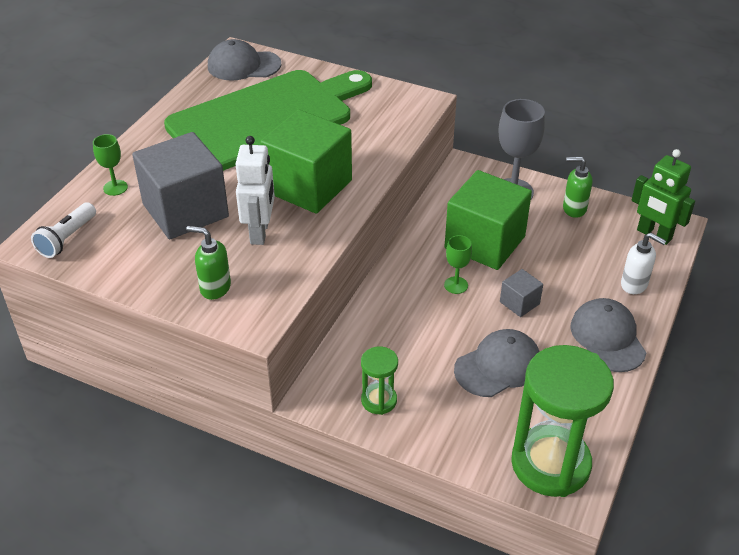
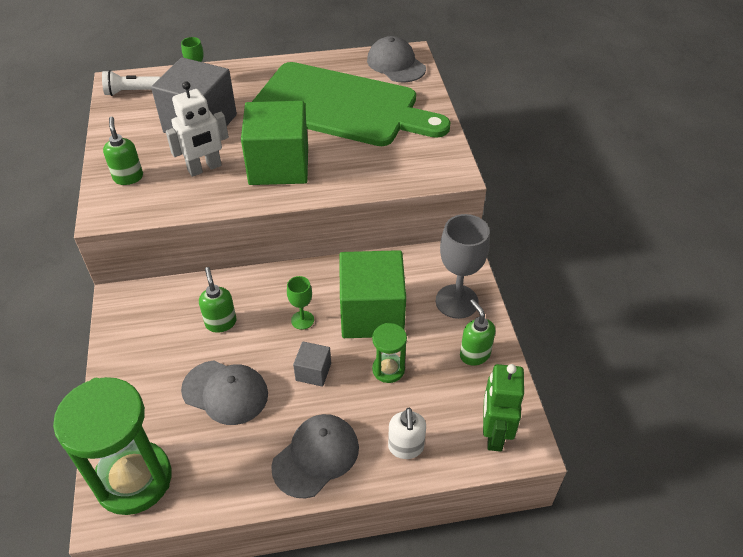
camera: 55 degrees right, 5 degrees up
green hourglass [361,347,398,415] -> green hourglass moved to [372,323,407,383]
none -> green soap dispenser [199,267,237,333]

